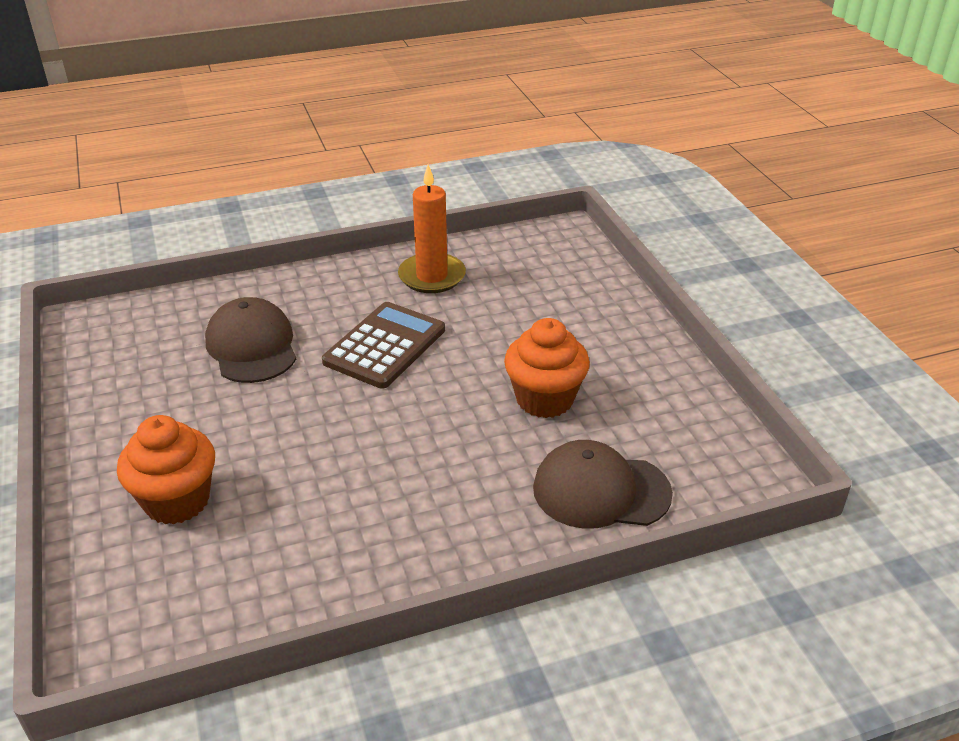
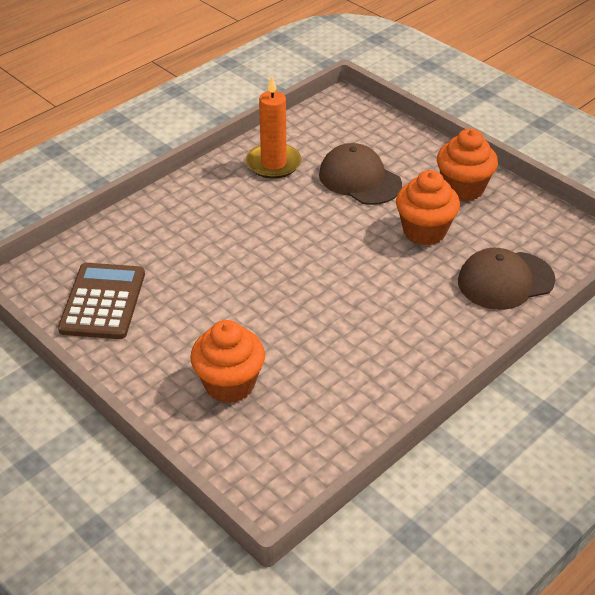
camera: 25 degrees left, 5 degrees up
brown cap [205,297,296,383] -> brown cap moved to [319,143,402,205]
brown calculator [322,302,445,389] -> brown calculator moved to [58,263,145,339]
none -> orange cupcake [437,129,498,201]

